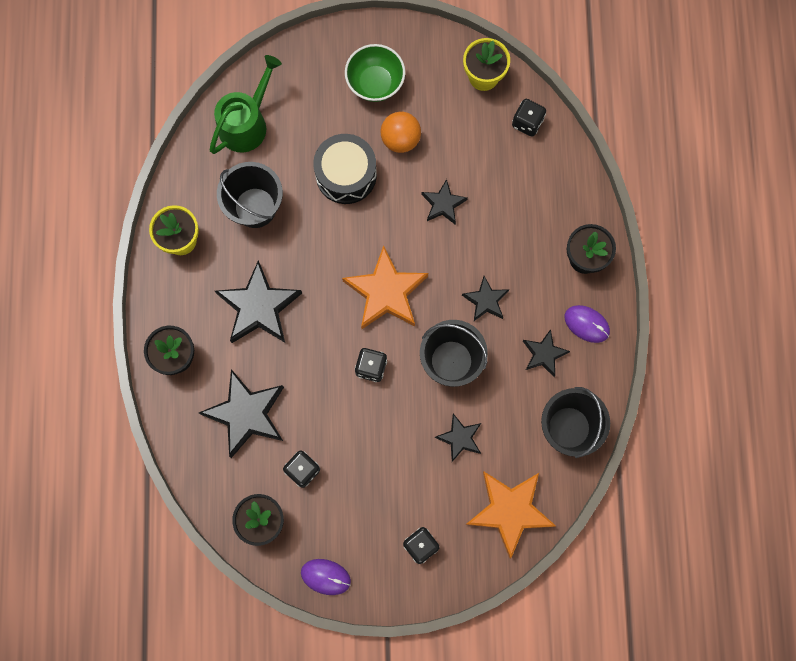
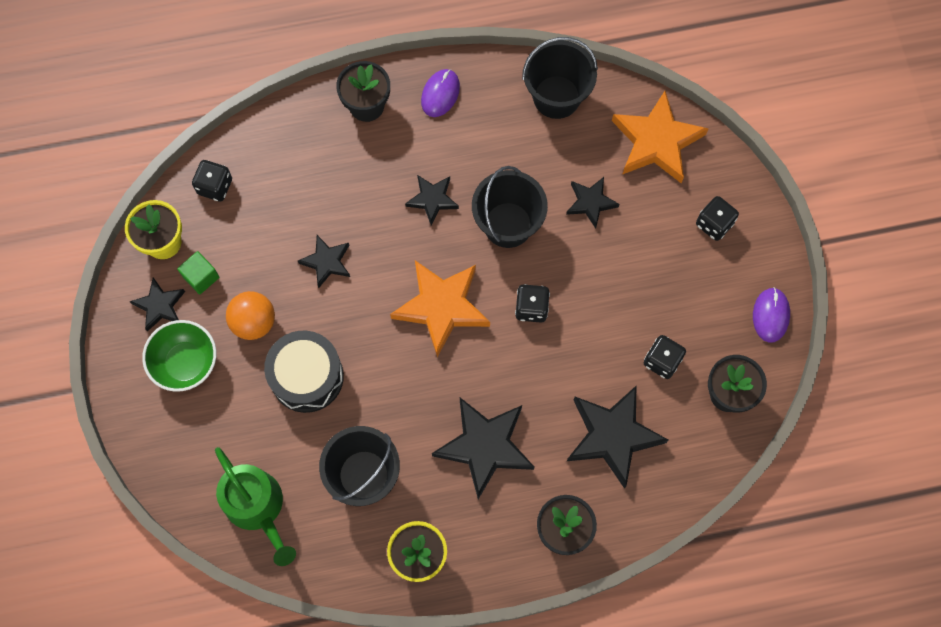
camera: 100 degrees left, 5 degrees down
green watering can [210,55,282,154] -> green watering can turned 150 degrees counterclockwise [215,447,296,566]
black star [523,329,570,377] -> black star moved to [129,278,185,332]
none -> green cube [177,251,220,295]

